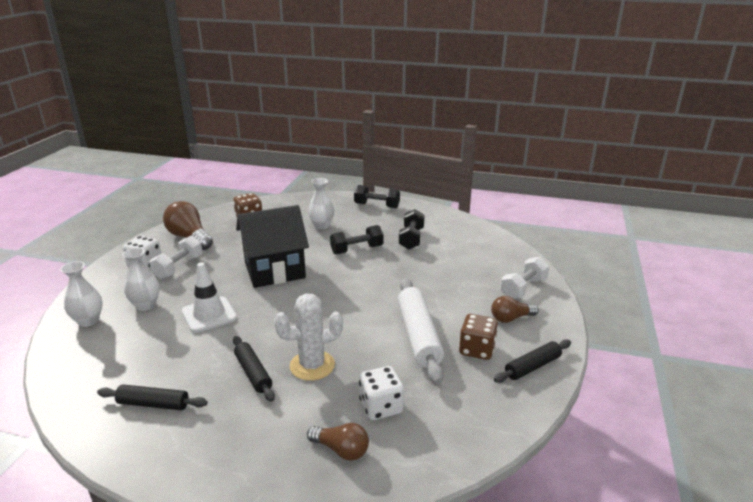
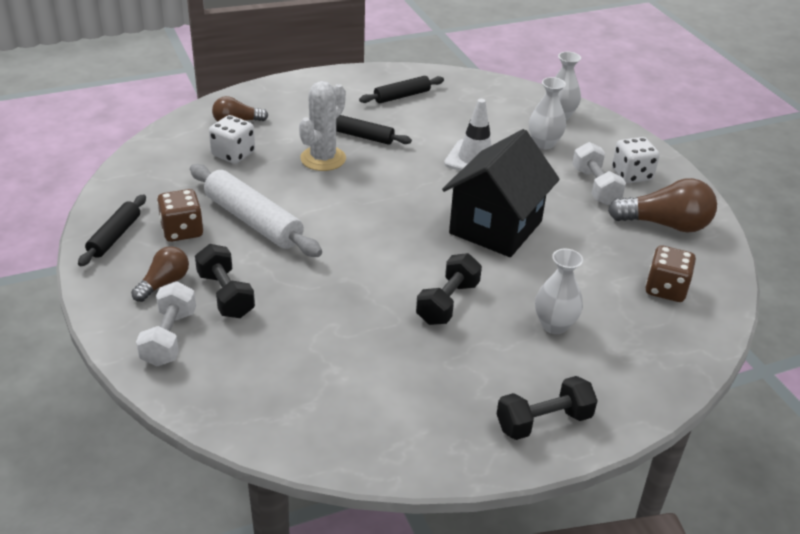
camera: 140 degrees right, 10 degrees up
black dumbbell [399,209,425,250] -> black dumbbell moved to [195,244,255,318]

